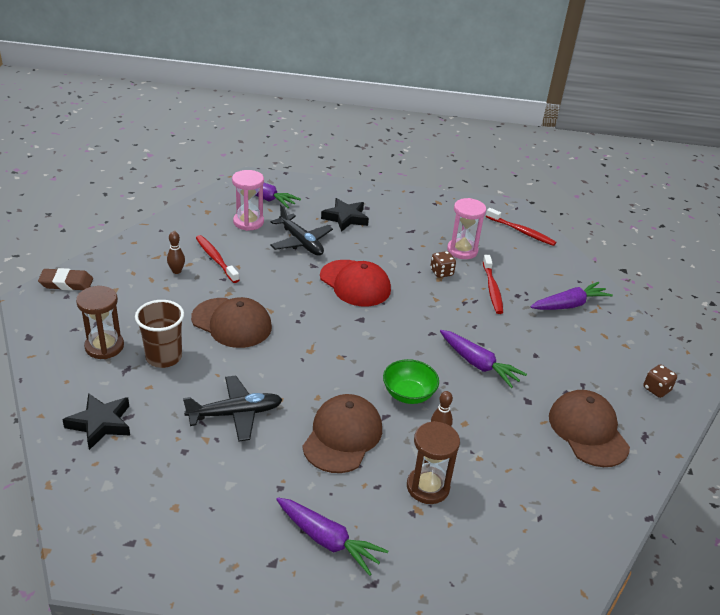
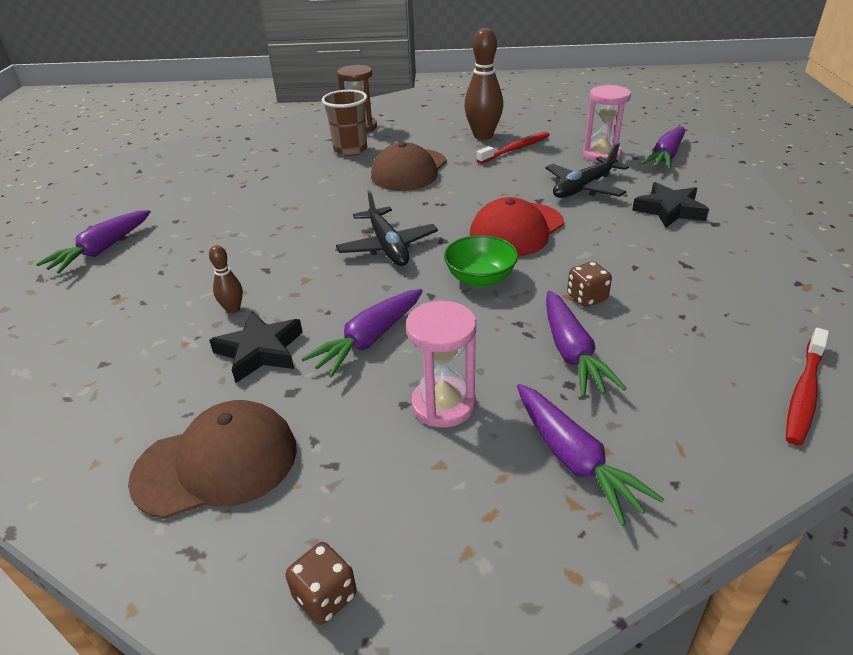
camera: 90 degrees right, 0 degrees up
brown eraser [38,268,93,291] -> none
black star [62,393,130,450] -> black star moved to [209,311,303,383]
brown bowling pin [167,231,185,274] -> brown bowling pin [464,28,503,140], size x2.05
black plane [183,375,283,442] -> black plane moved to [336,190,438,266]
brown cap [302,394,382,473] -> none
green bowl [383,359,439,404] -> green bowl moved to [444,235,518,287]
brown hourglass [407,421,460,504] -> none
pink hourglass [447,198,486,259] -> pink hourglass moved to [406,301,476,428]
red toothbrush [483,255,503,314] -> purple carrot [546,291,627,397]

